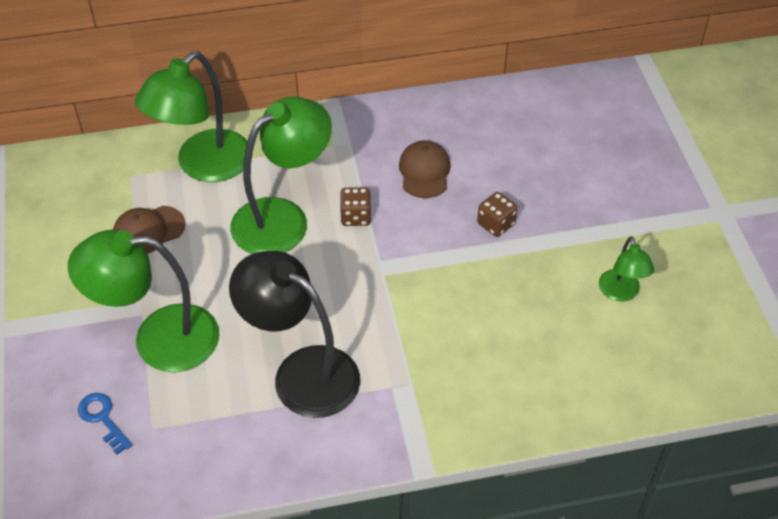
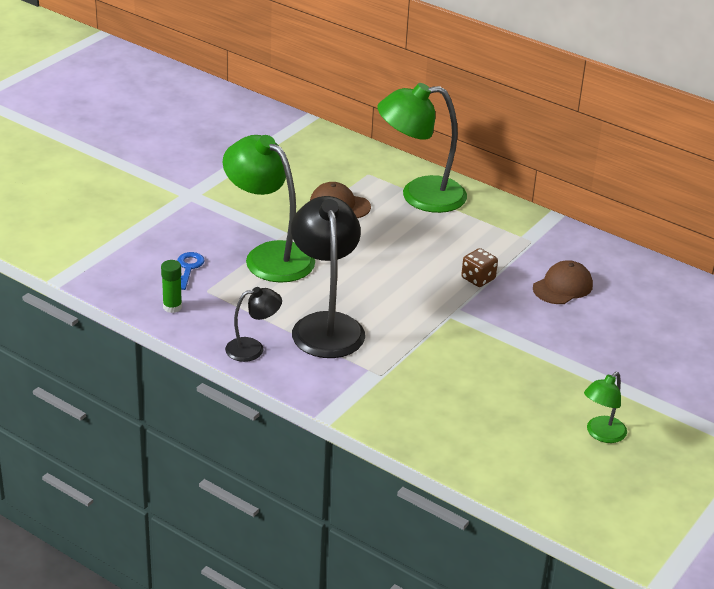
camera: 45 degrees right, 15 degrees down
green lamp [230,97,332,254] -> none
brown dice [477,192,517,237] -> none
none -> green glue stick [161,260,182,313]
none -> black lamp [225,287,282,362]

